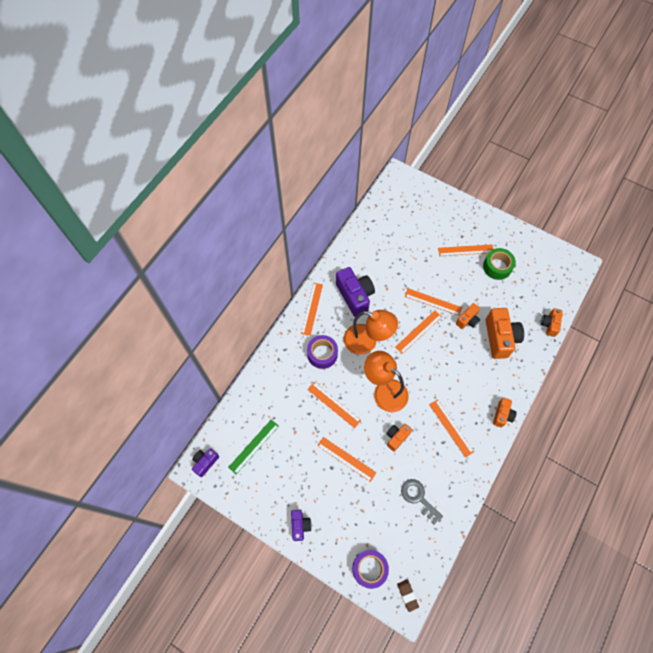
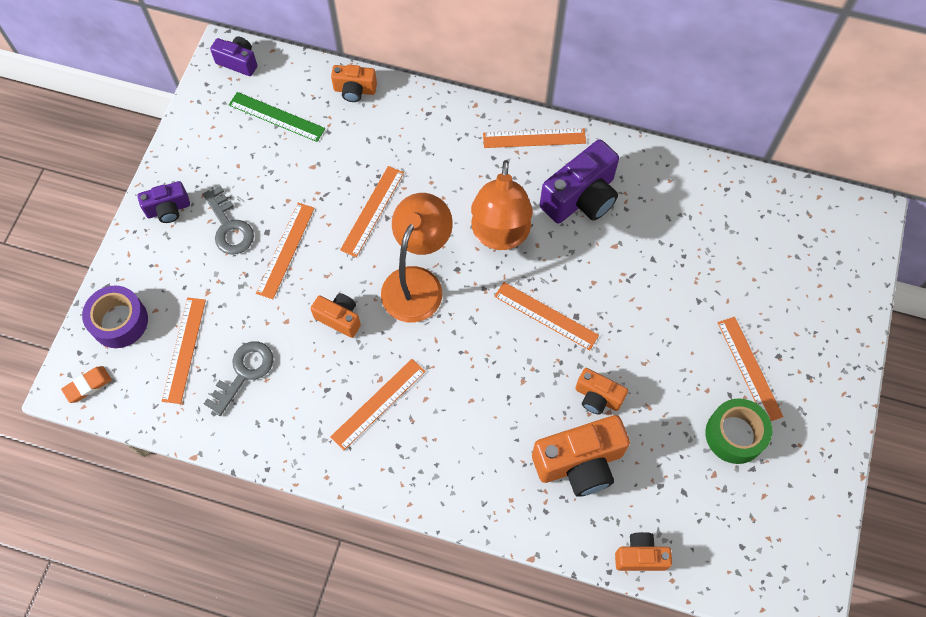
camera: 75 degrees right, 0 degrees up
purple tape [307,335,338,369] -> none
brown eraser [397,580,419,612] -> orange eraser [61,366,112,403]
orange ruler [405,288,462,316] -> orange ruler moved to [162,298,206,404]
orange camera [493,398,517,427] -> orange camera moved to [331,65,377,102]
none -> grey key [203,186,254,255]

